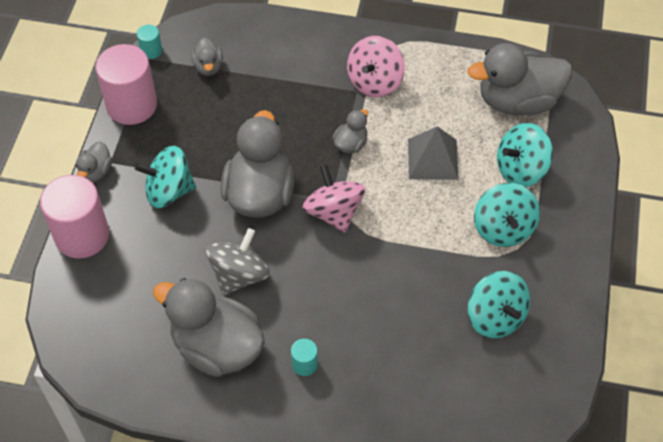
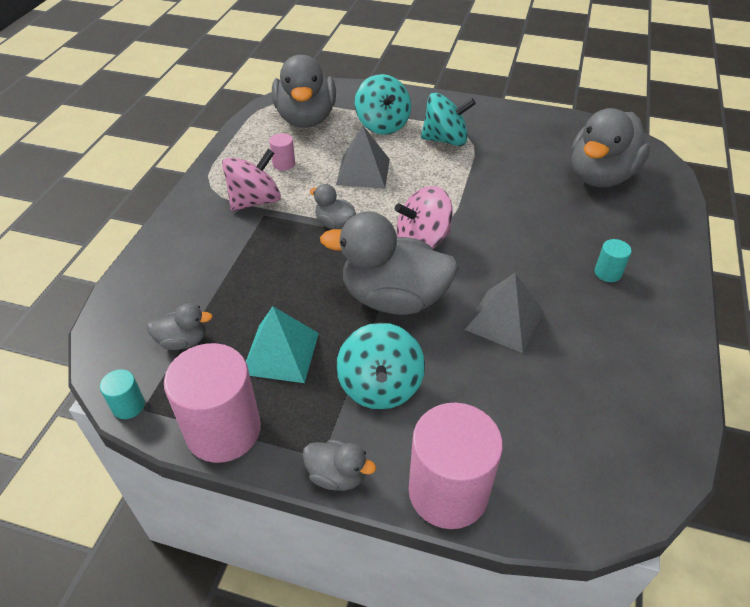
camera: 85 degrees left, 10 degrees down
grey duck [153,278,265,377] -> grey duck moved to [571,108,650,187]
grey spinning top [206,228,270,295] -> grey pyramid [465,273,544,353]
pink spinning top [347,36,405,97] -> pink spinning top turned 75 degrees counterclockwise [222,149,281,211]
turquoise spinning top [468,271,530,339] -> none
none -> turquoise pyramid [246,306,319,383]
none -> pink cylinder [269,133,295,171]

